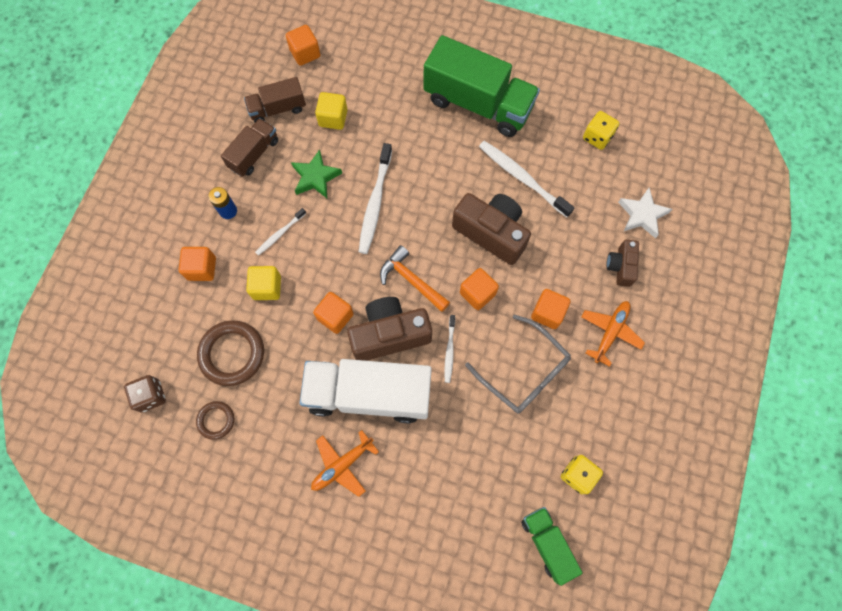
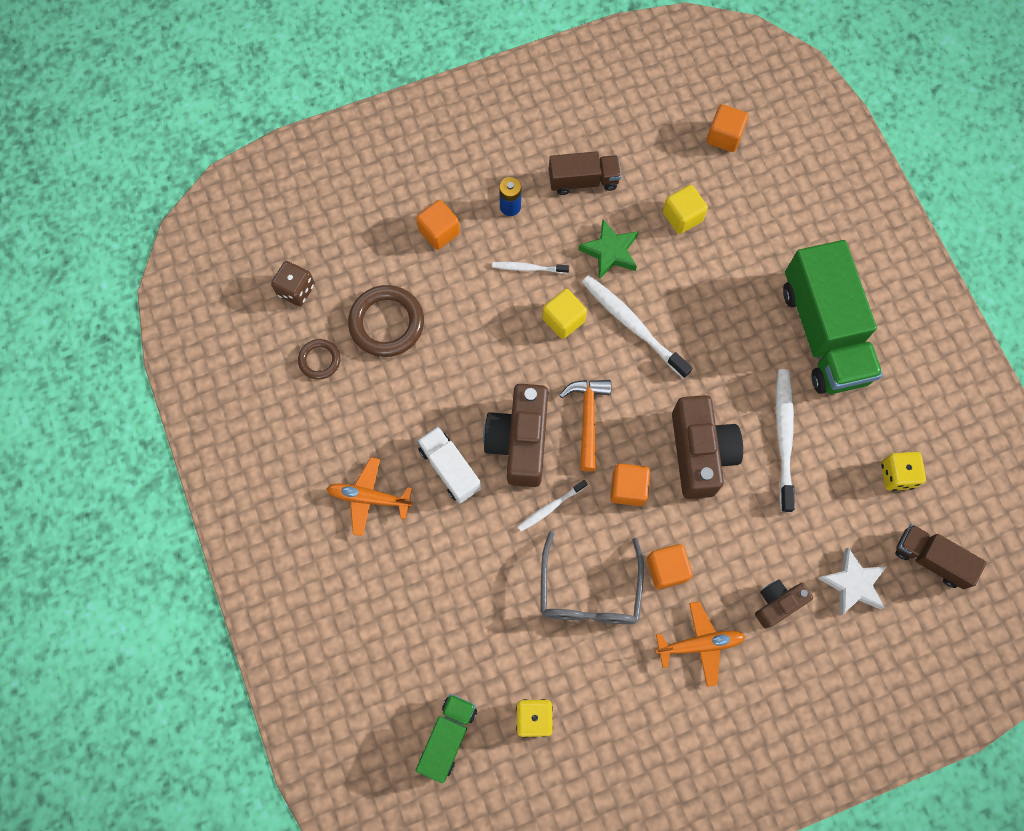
camera: 50 degrees right, 0 degrees up
brown truck [244,77,306,122] -> brown truck moved to [895,524,987,589]
yellow cube [246,266,281,300] -> yellow cube moved to [542,289,587,339]
white truck [299,359,432,423] -> white truck [417,426,482,504], size x0.53
orange cube [313,292,354,334] -> none
brown camera [347,297,432,361] -> brown camera turned 120 degrees counterclockwise [483,384,548,487]
white toothbrush [359,143,392,254] -> white toothbrush turned 75 degrees clockwise [582,275,693,379]

